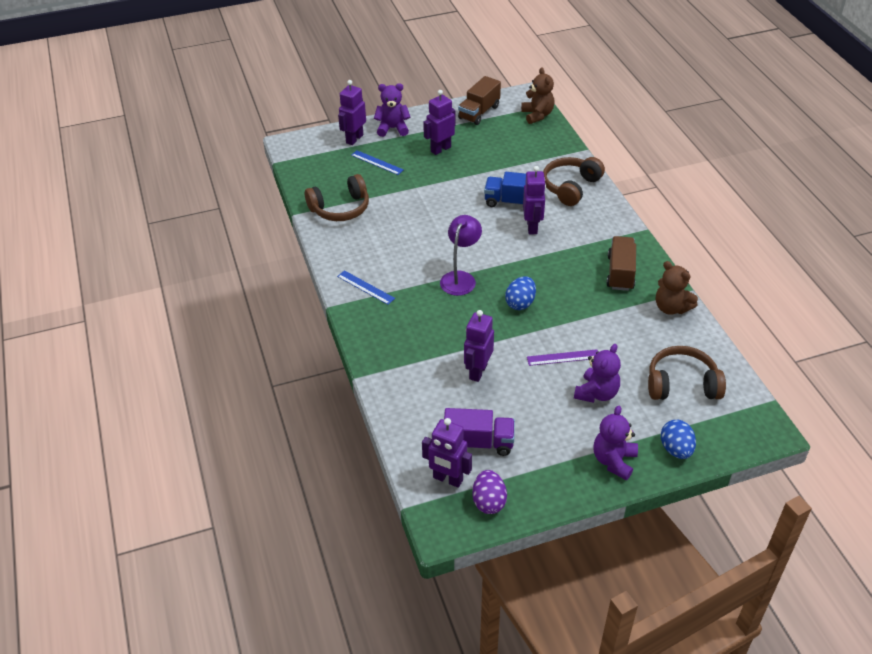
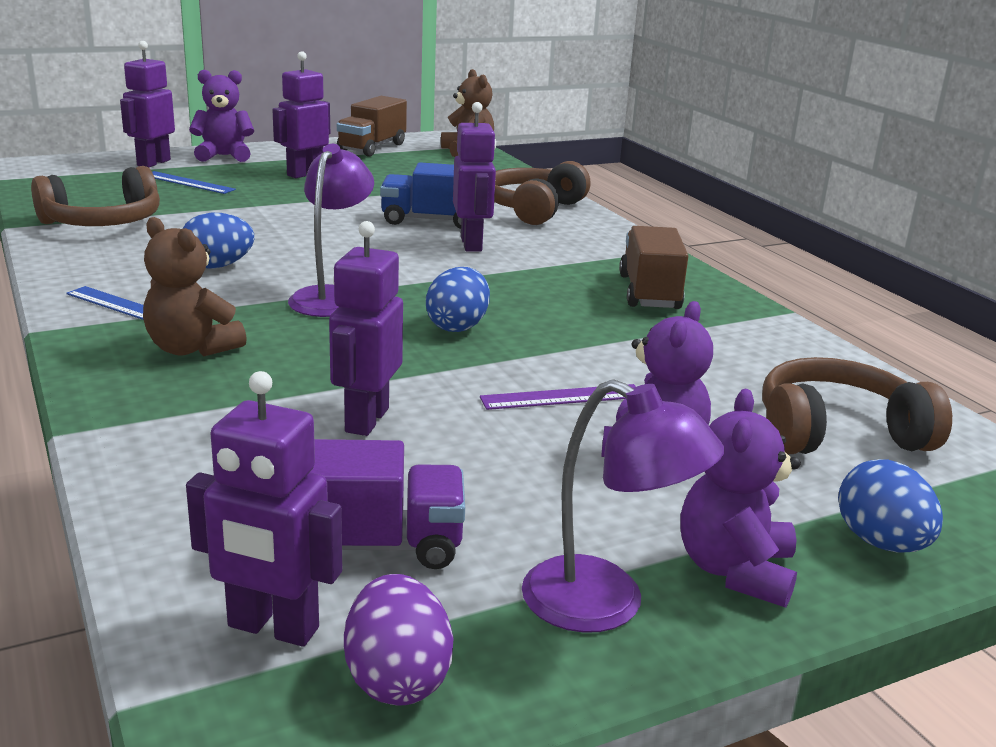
camera: 10 degrees left, 20 degrees down
brown teddy bear [656,261,698,315] -> brown teddy bear moved to [143,217,247,356]
none -> blue egg [182,213,254,269]
none -> purple lamp [522,379,725,633]

